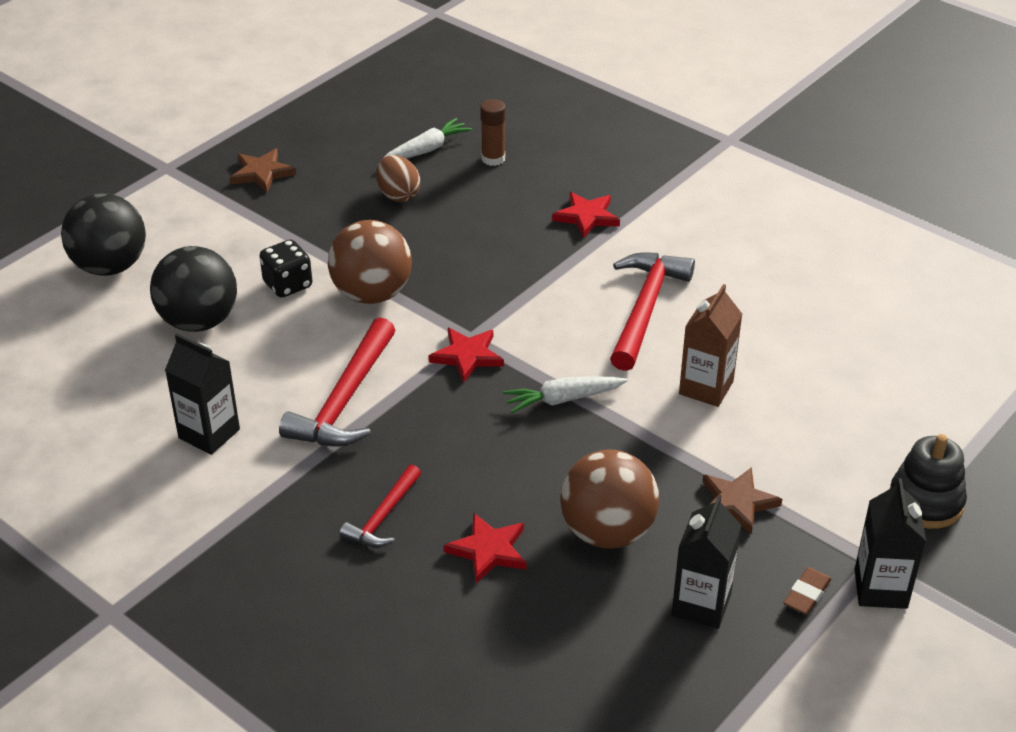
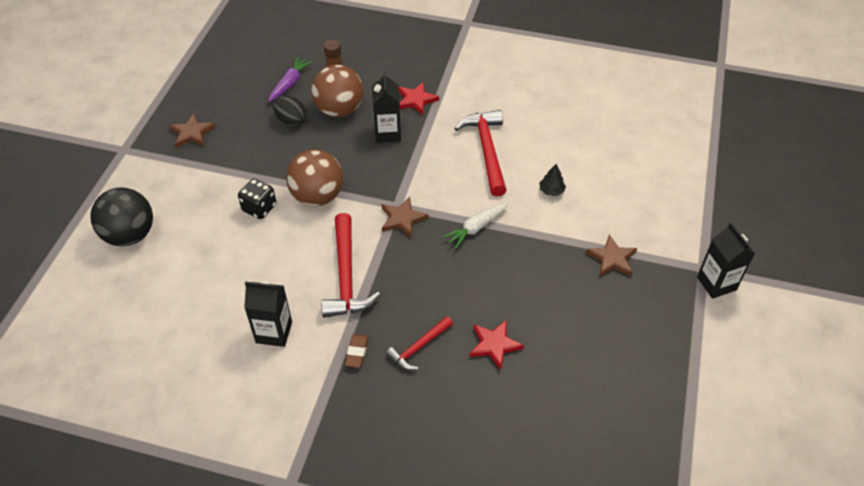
camera: 25 degrees left, 10 degrees up
black ball [150,246,237,332] -> none
red hammer [340,464,421,547] -> red hammer turned 45 degrees clockwise [386,316,453,370]
brown egg [376,155,420,202] -> black egg [273,96,307,127]
white carrot [385,118,472,159] -> purple carrot [268,57,313,102]
red star [429,328,504,383] -> brown star [381,197,429,237]
brown ball [560,449,659,549] -> brown ball moved to [311,65,363,117]
black carton [672,495,741,629] -> black carton moved to [372,71,401,143]
brown carton [679,284,742,407] -> black tree [539,164,566,196]
brown eraser [783,567,831,615] -> brown eraser moved to [345,334,368,368]
black stacking toy [890,434,967,529] -> none

